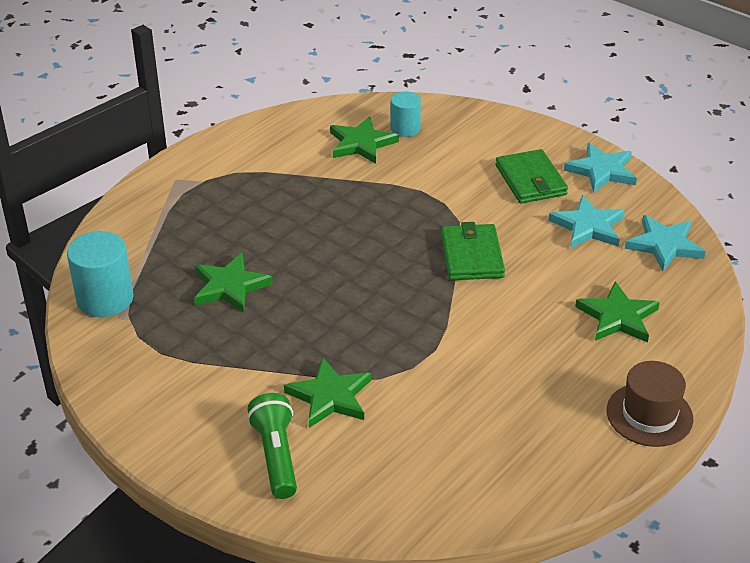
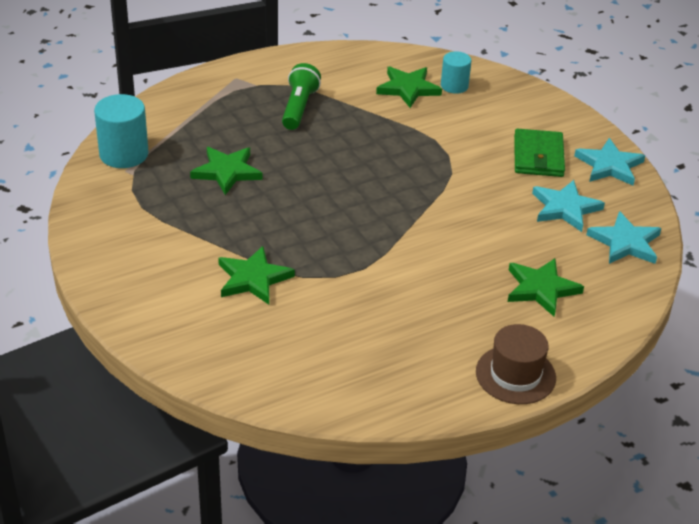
camera: 20 degrees right, 0 degrees up
green flashlight [247,393,297,499] -> green flashlight moved to [282,63,321,130]
green wallet [441,222,505,280] -> none

